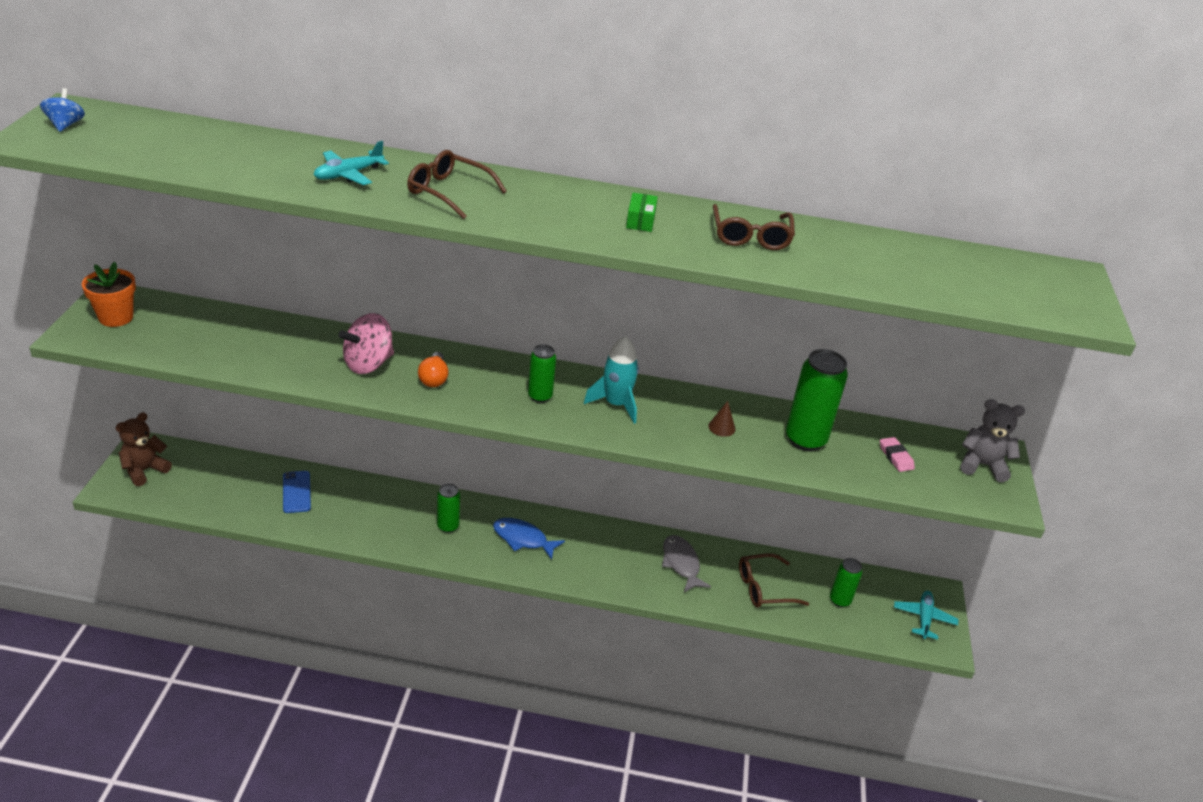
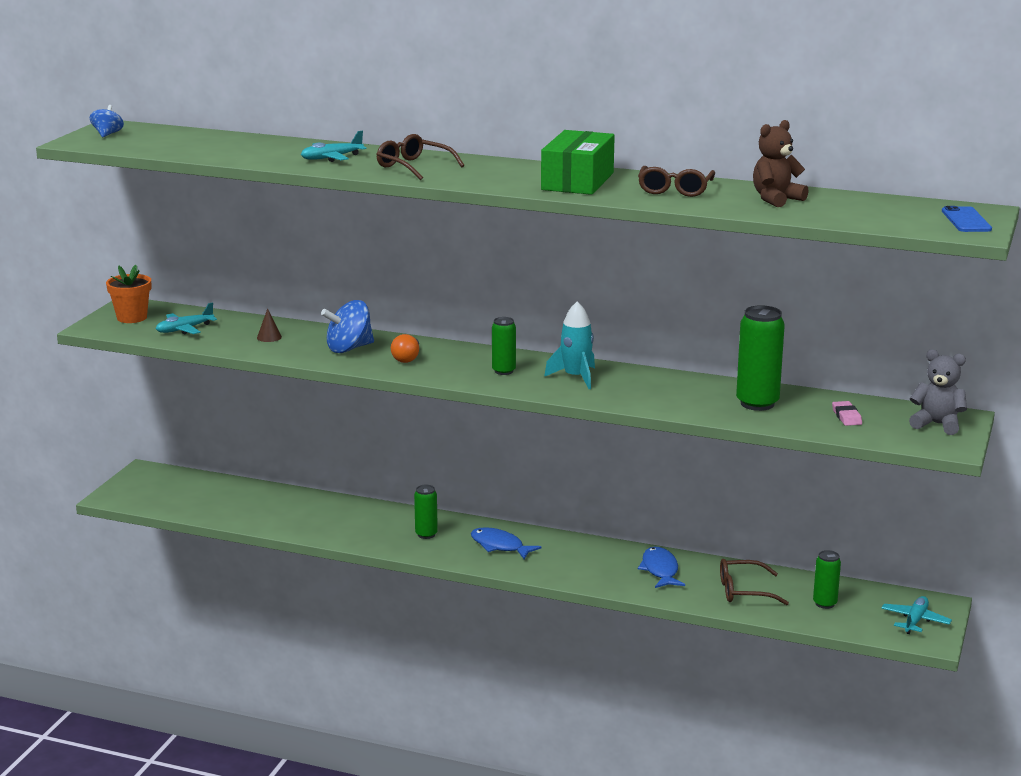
camera: 15 degrees right, 15 degrees down
brown teddy bear [115,412,172,486] -> brown teddy bear moved to [753,120,809,207]
blue phone [283,471,311,513] -> blue phone moved to [942,206,992,232]
pink spinning top [339,313,394,374] -> blue spinning top [321,300,374,353]
green box [626,193,658,232] -> green box [541,130,615,195], size x2.31
grey fish [662,535,711,592] -> blue fish [638,547,685,588]
brown cone [708,401,735,437] -> brown cone moved to [257,308,282,342]
none -> turquoise plane [156,302,217,334]

